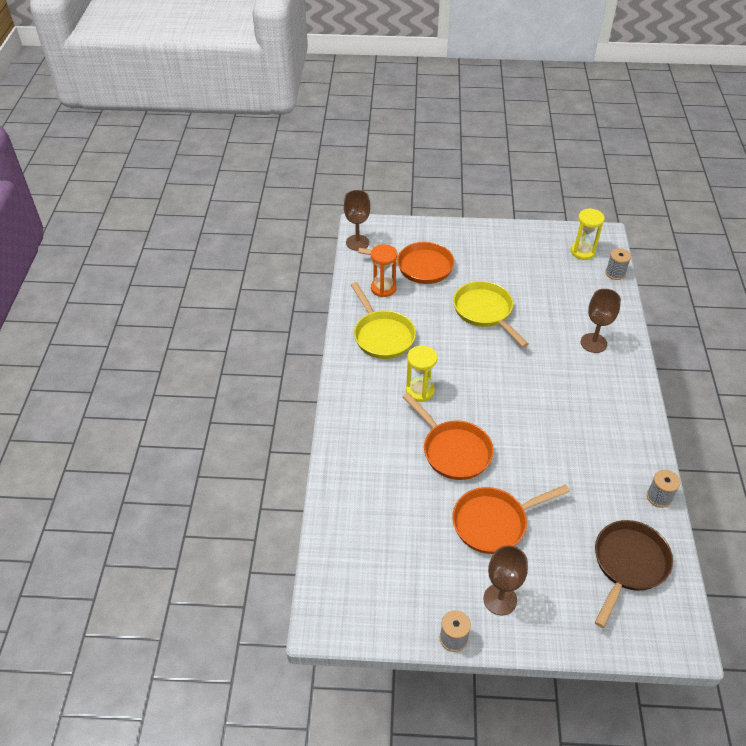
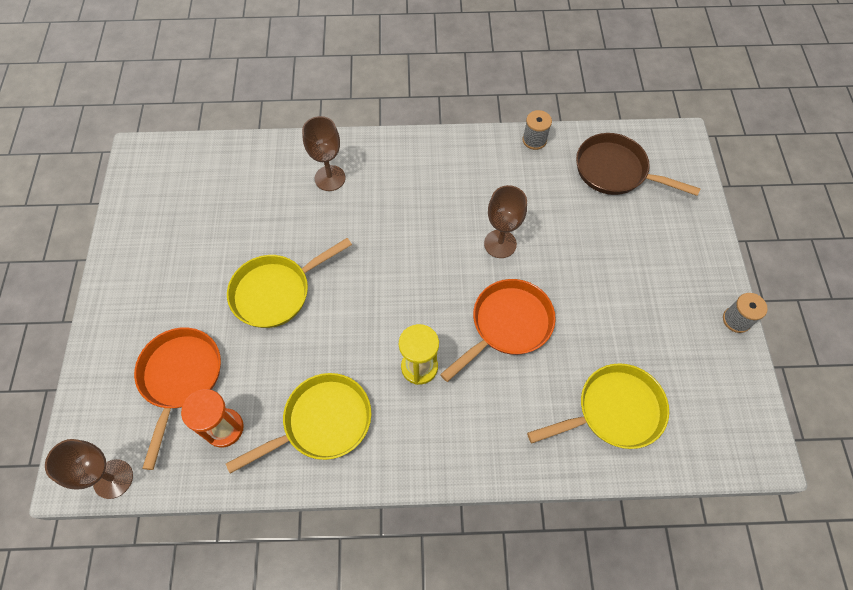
camera: 95 degrees left, 15 degrees up
orange pan [452,485,570,554] -> none
brown goblet [483,545,528,615] -> brown goblet moved to [484,185,527,258]
yellow hourglass [571,208,605,260] -> none
grey spool [606,248,631,280] -> none
none -> yellow pan [527,363,669,449]

